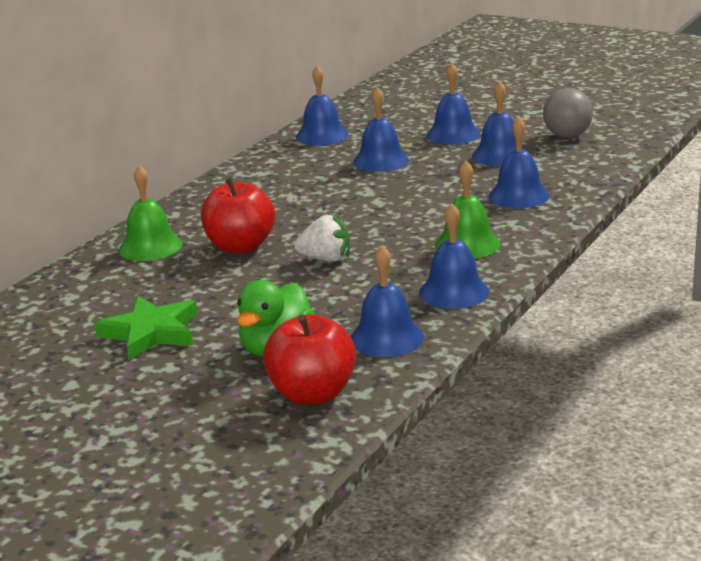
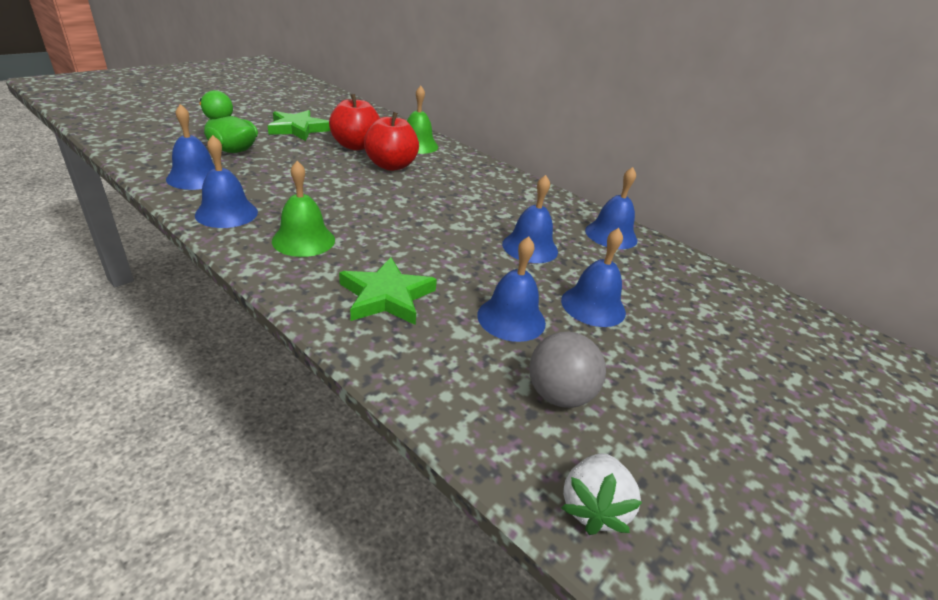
camera: 95 degrees right, 10 degrees up
red apple [263,314,356,405] -> red apple moved to [329,94,380,151]
white strawberry [294,214,350,262] -> white strawberry moved to [561,453,642,535]
blue bell [488,117,550,208] -> green star [339,257,437,325]

